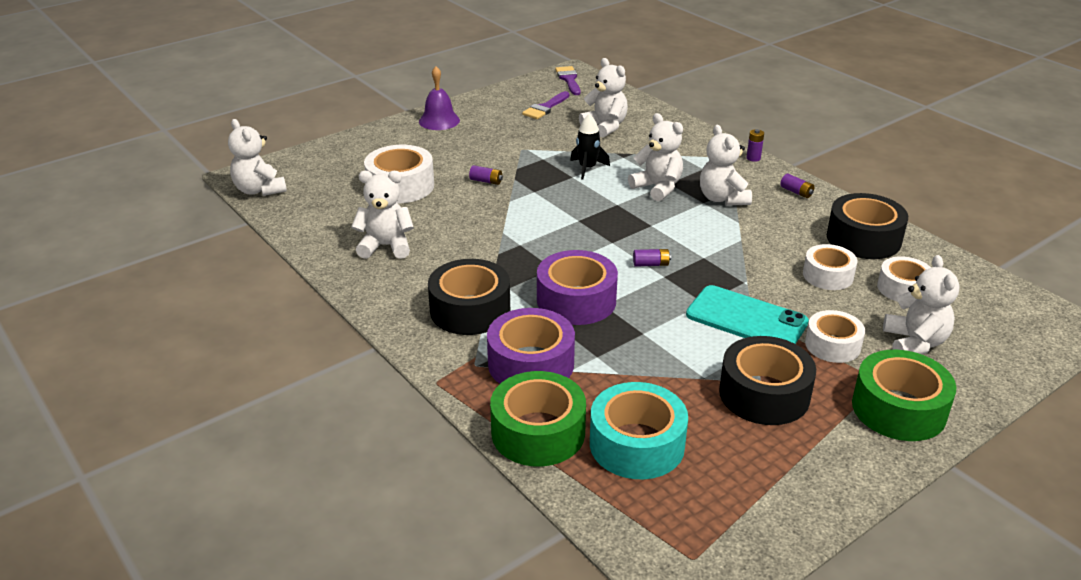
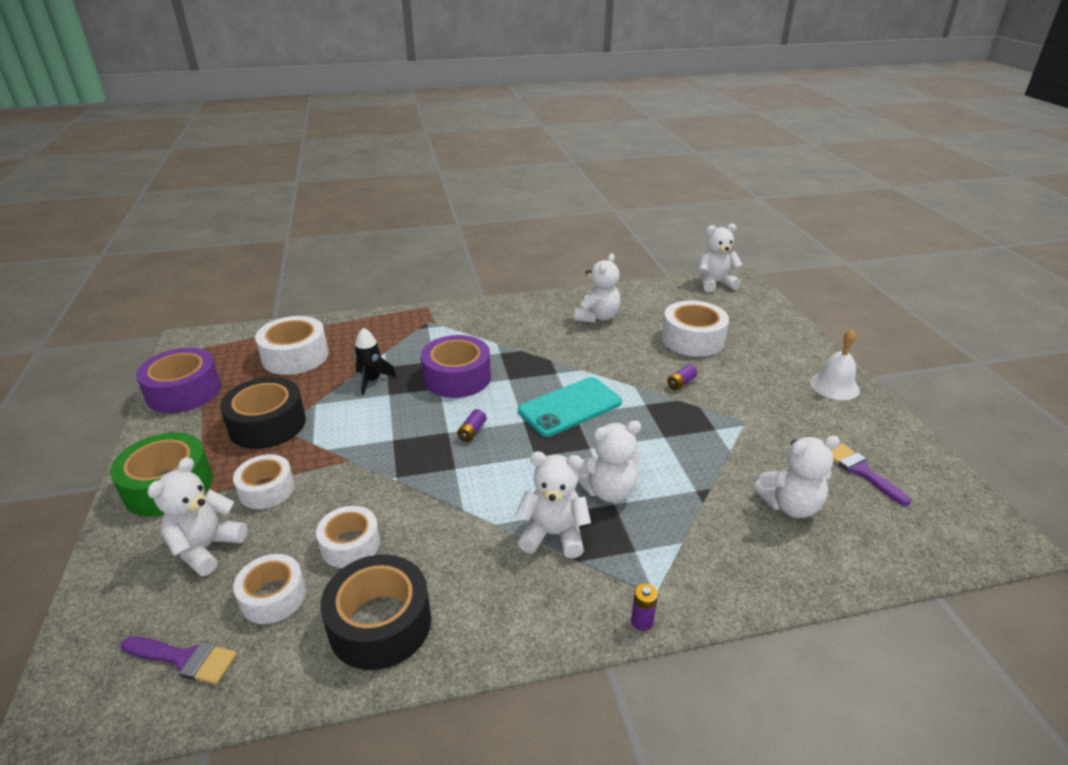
camera: 115 degrees right, 0 degrees up
purple bell [419,66,460,130] -> white bell [810,329,860,400]
black tape [428,259,510,335] -> none
purple tape [487,308,575,384] -> purple tape moved to [136,348,221,413]
green tape [490,371,586,466] -> none
purple brush [555,66,581,95] -> purple brush moved to [121,636,237,684]
black rocket [570,114,610,180] -> black rocket moved to [354,328,396,395]
turquoise tape [590,382,688,479] -> white tape [255,316,329,375]
turquoise phone [686,285,809,344] -> turquoise phone moved to [518,377,622,437]
purple battery [780,174,814,198] -> none
white teddy bear [883,255,960,354] -> white teddy bear turned 90 degrees clockwise [147,457,248,576]

